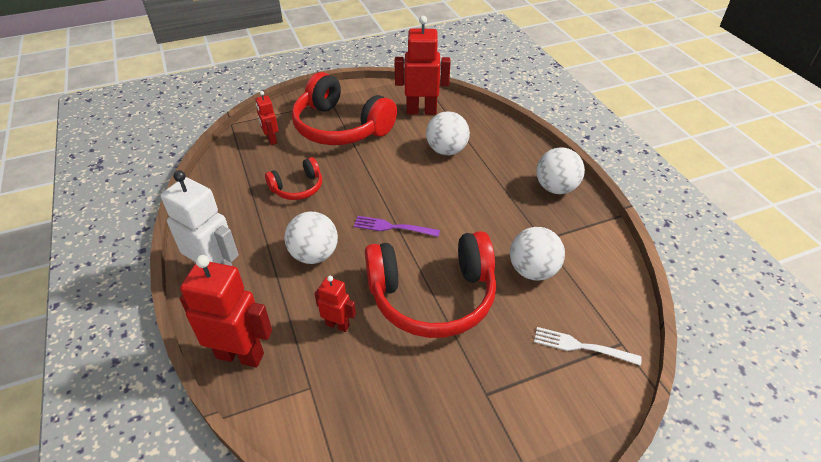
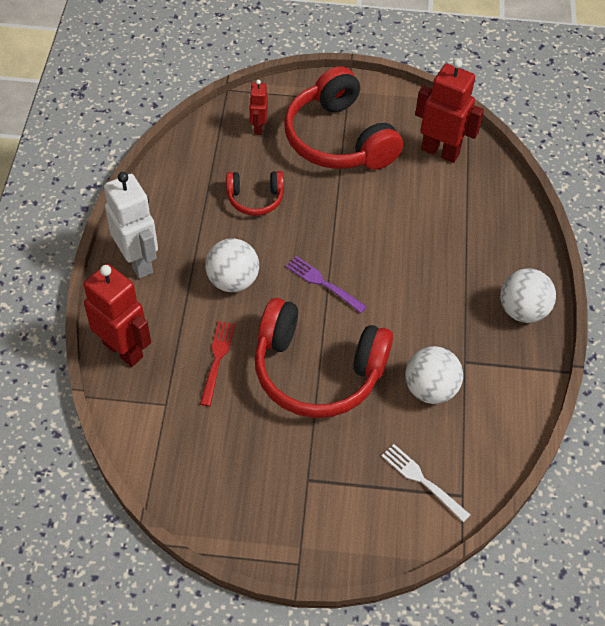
camera: 25 degrees right, 10 degrees up
red robot [314,276,356,332] -> red fork [200,321,235,406]
white ball [426,111,470,155] -> none

